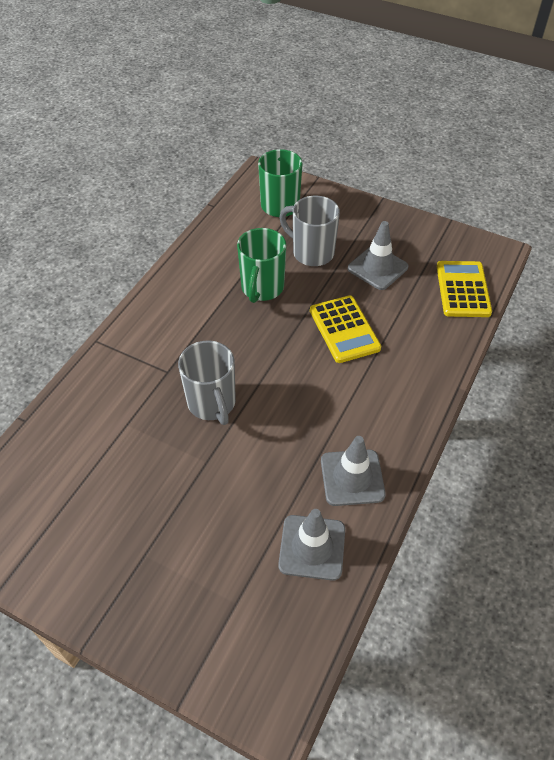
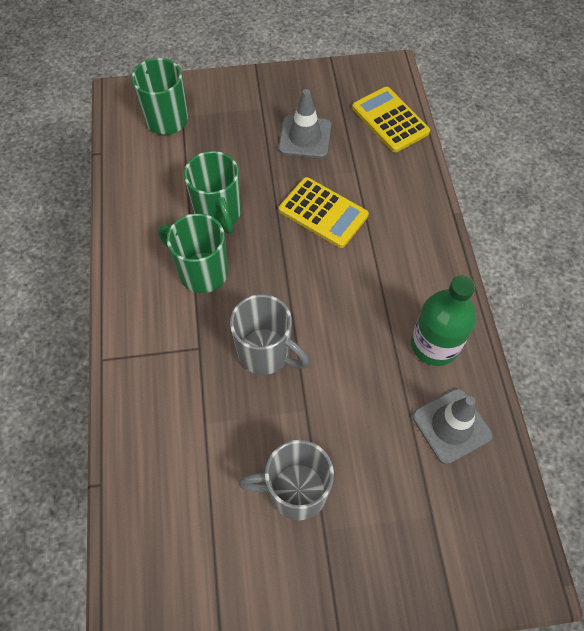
camera: 35 degrees left, 10 degrees up
grey mug [280,196,340,266] -> grey mug moved to [238,440,334,520]
grey traffic cone [321,436,386,506] -> green bottle [411,275,476,366]
none -> green mug [158,213,228,293]

